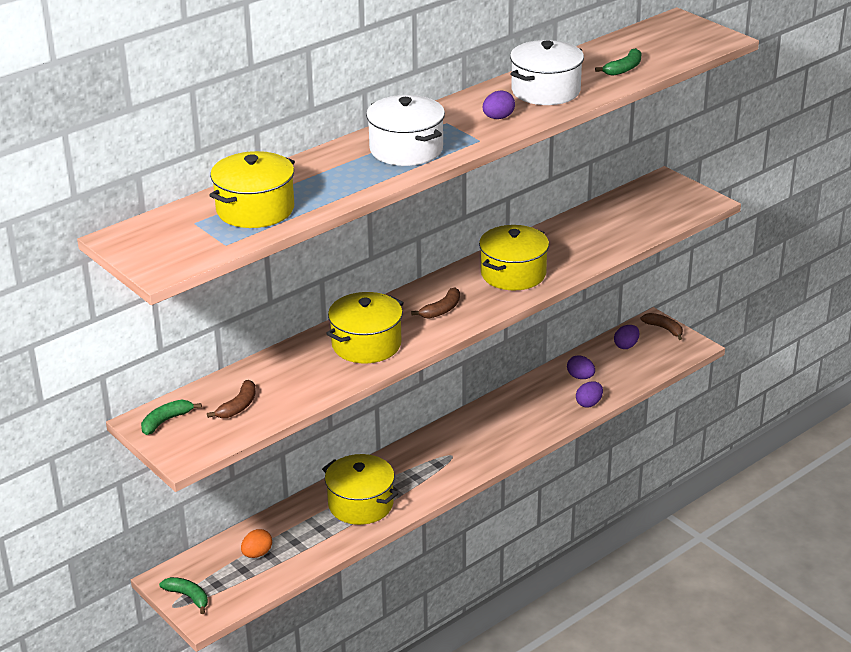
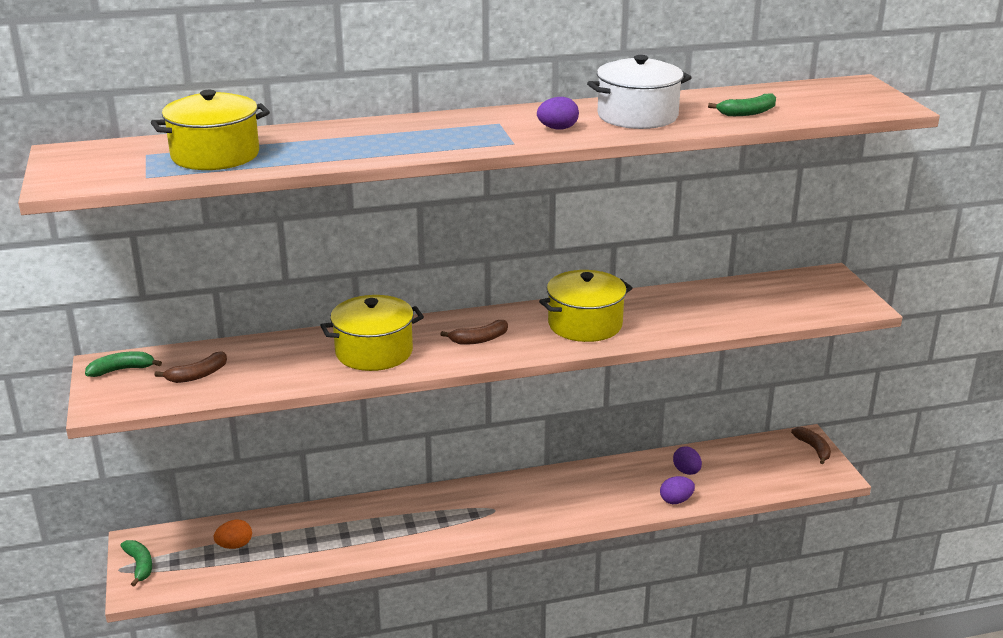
camera: 25 degrees right, 5 degrees down
yellow pot [322,454,398,525] -> none
white pot [366,95,445,166] -> none
purple egg [614,325,639,349] -> none

